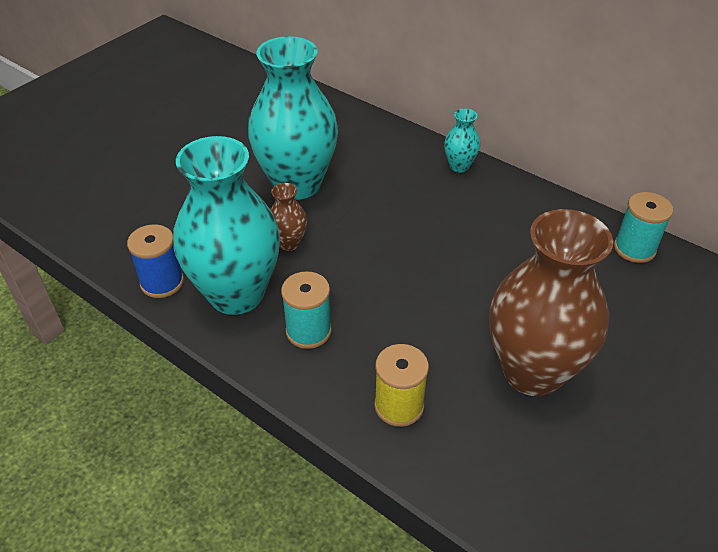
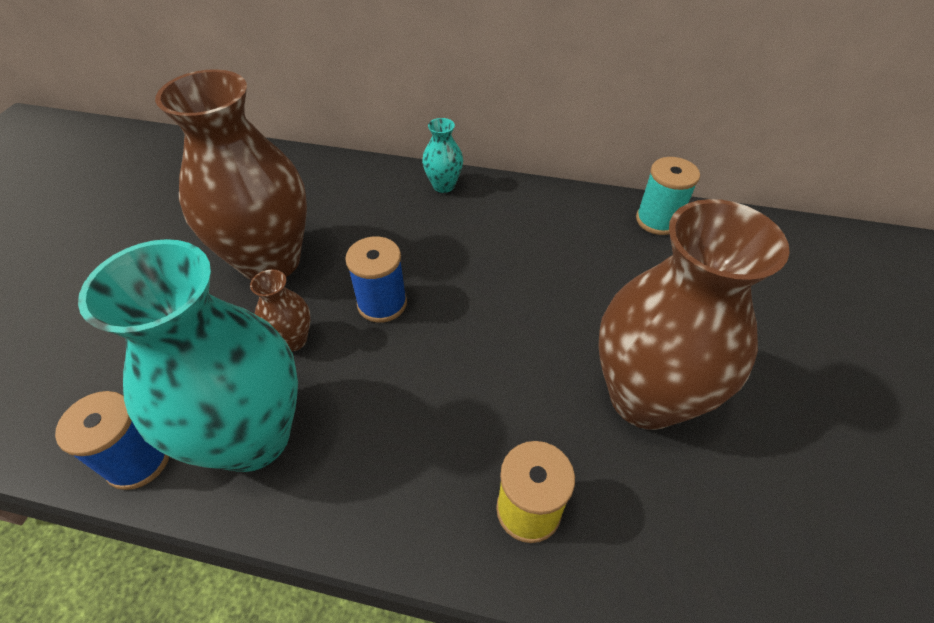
camera: 25 degrees left, 5 degrees up
turquoise vase [248,36,338,200] -> brown vase [155,69,307,280]
turquoise spool [281,271,332,349] -> none
none -> blue spool [345,237,407,323]

